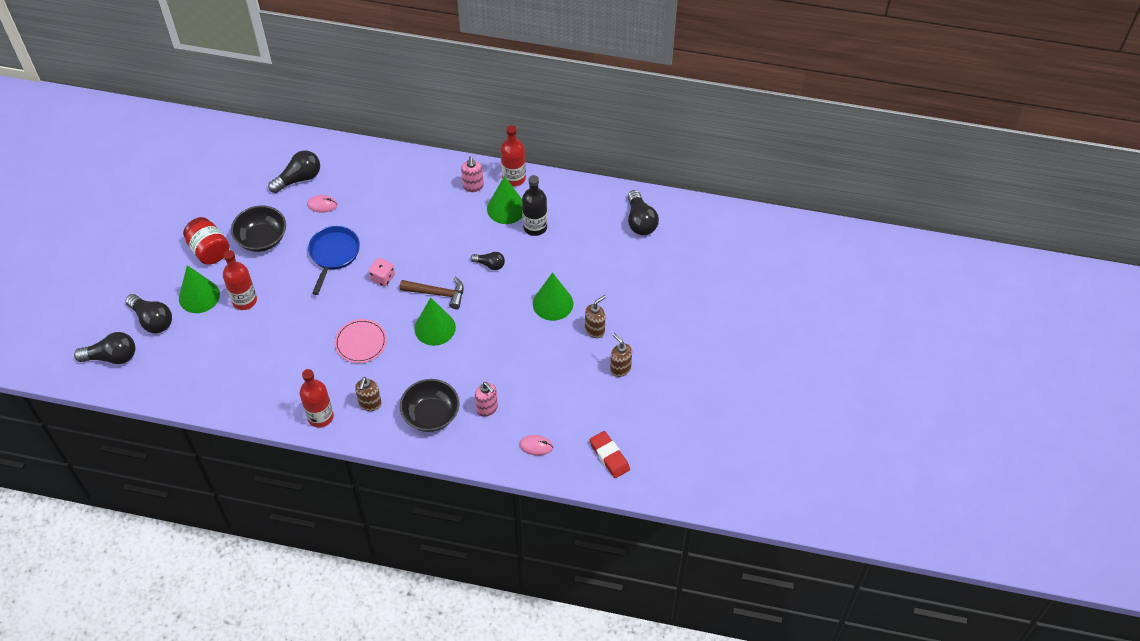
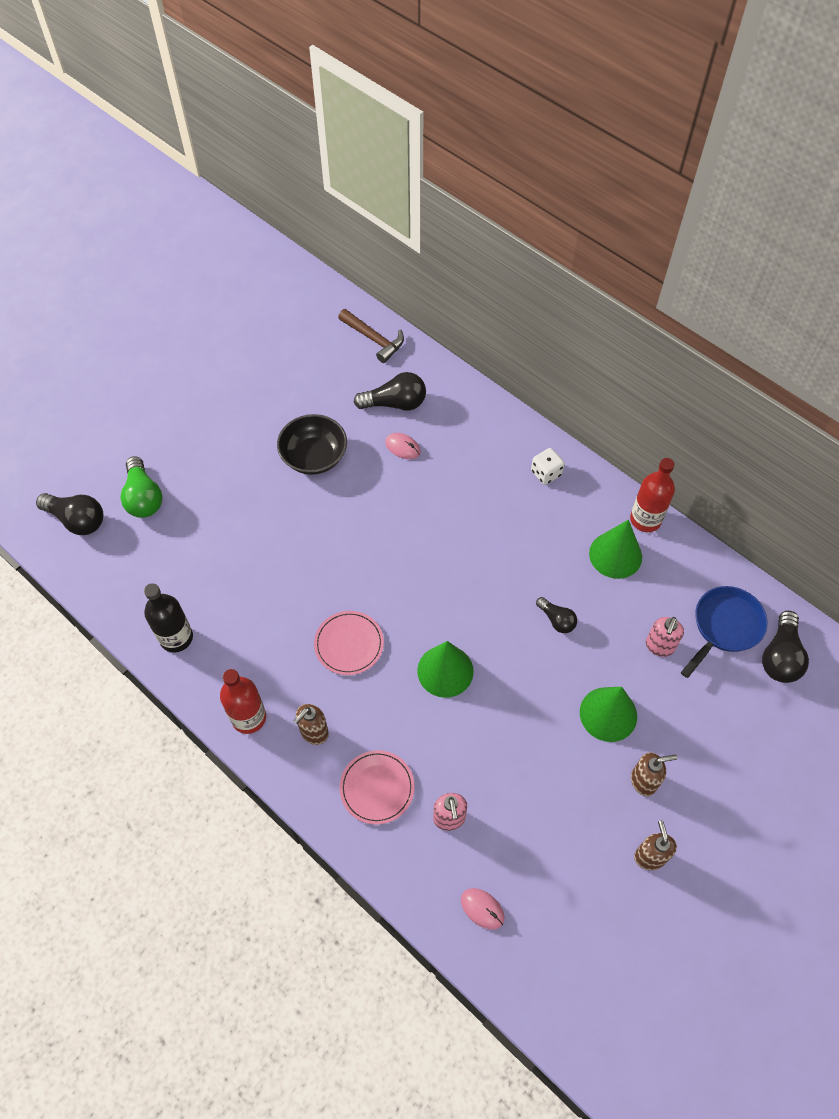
camera: 30 degrees right, 5 degrees up
black light bulb [125,294,172,333] -> green light bulb [121,456,162,518]
green cone [179,265,220,313] -> none
red jar [183,217,229,265] -> none
red bottle [223,250,257,310] -> none
blue pan [308,226,360,295] -> blue pan moved to [681,586,768,678]
pink dice [369,258,395,287] -> none
brown hammer [400,276,464,309] -> brown hammer moved to [338,309,404,363]
black bowl [400,379,460,432] -> pink plate [340,750,415,825]
pink soap dispenser [461,156,484,192] -> pink soap dispenser moved to [646,617,684,657]
black bottle [522,175,547,236] -> black bottle moved to [144,583,193,653]
red eraser [589,431,630,478] -> none
none -> white dice [531,448,565,485]

